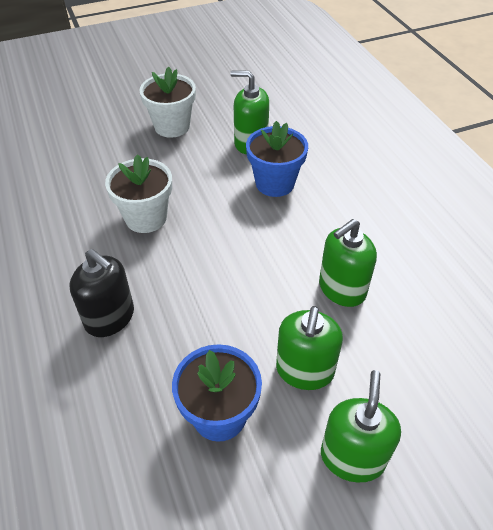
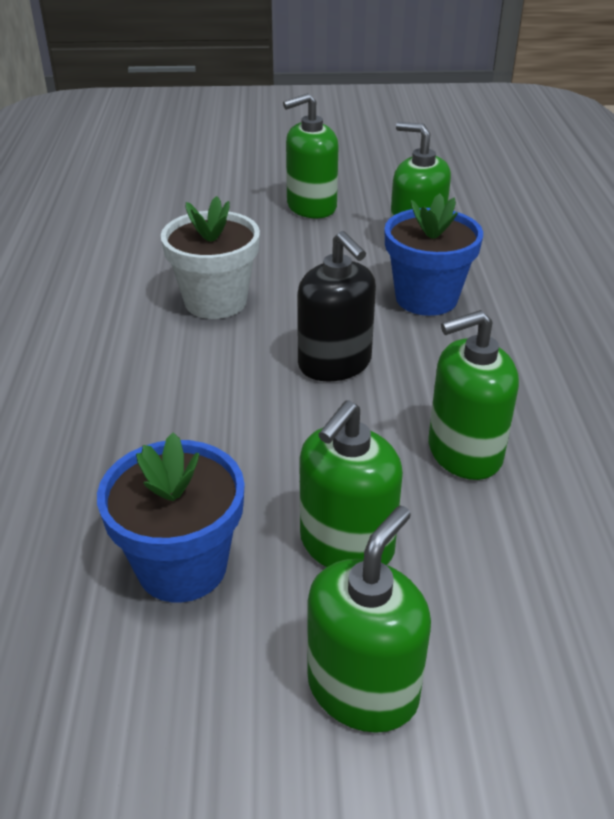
camera: 20 degrees right, 10 degrees down
black soap dispenser [69,249,134,337] -> black soap dispenser moved to [297,231,376,382]
white flower pot [139,67,196,138] -> green soap dispenser [283,93,338,218]

